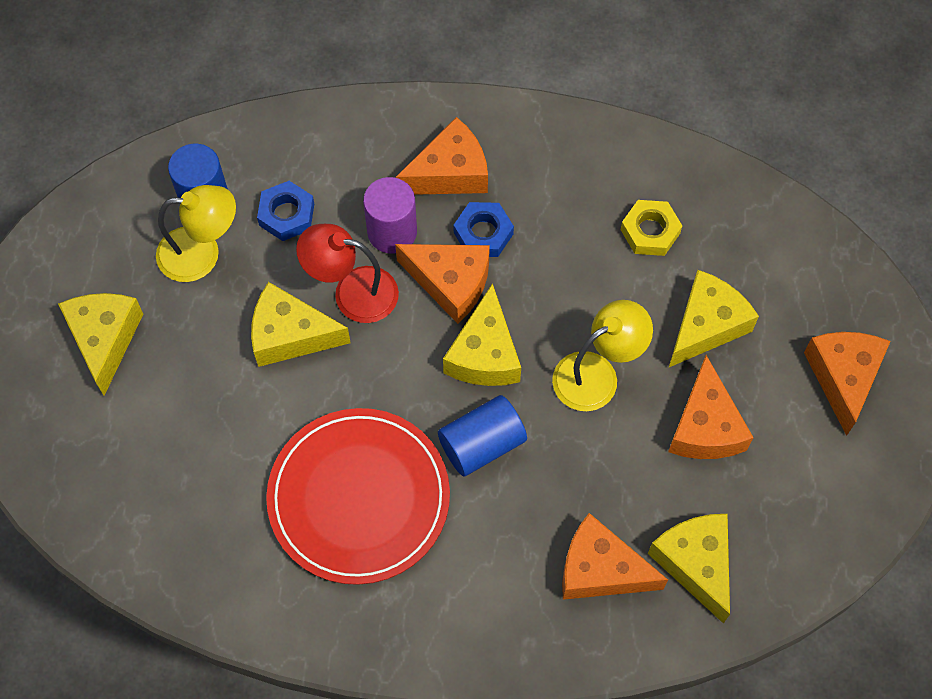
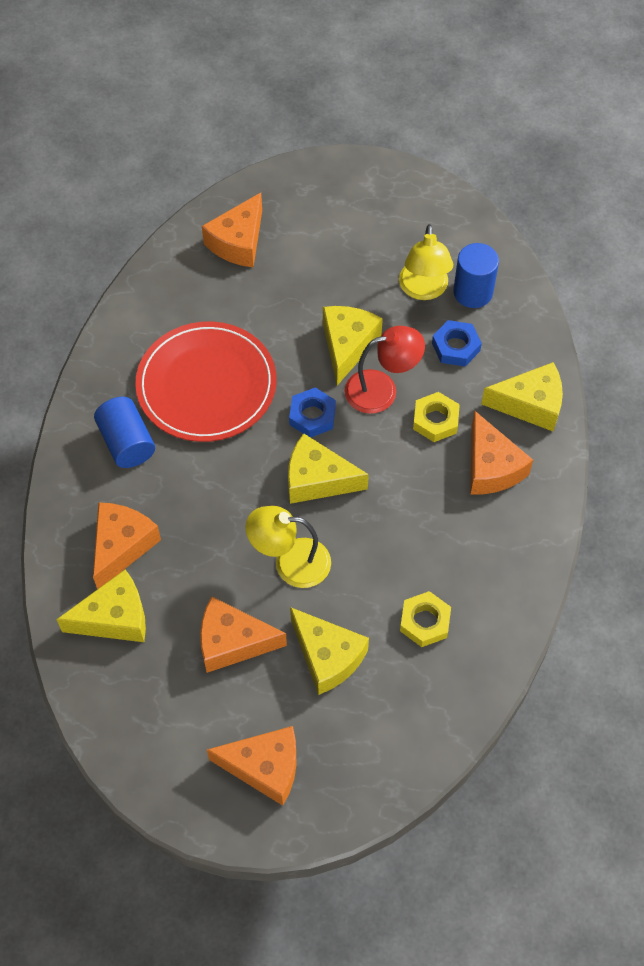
camera: 95 degrees right, 5 degrees down
yellow cheese [58,293,143,396] -> yellow cheese moved to [481,362,563,431]
red lamp [296,224,399,323] -> red lamp turned 60 degrees clockwise [344,326,425,414]
purple cylinder [363,177,417,254] -> yellow nut [413,392,460,442]
orange cheese [395,244,490,324] -> orange cheese moved to [202,193,262,268]
blue cylinder [438,395,527,476] -> blue cylinder moved to [94,397,155,468]
blue nut [454,202,514,257] -> blue nut moved to [289,387,336,438]
yellow lamp [552,300,653,411] -> yellow lamp turned 120 degrees clockwise [246,506,331,588]

